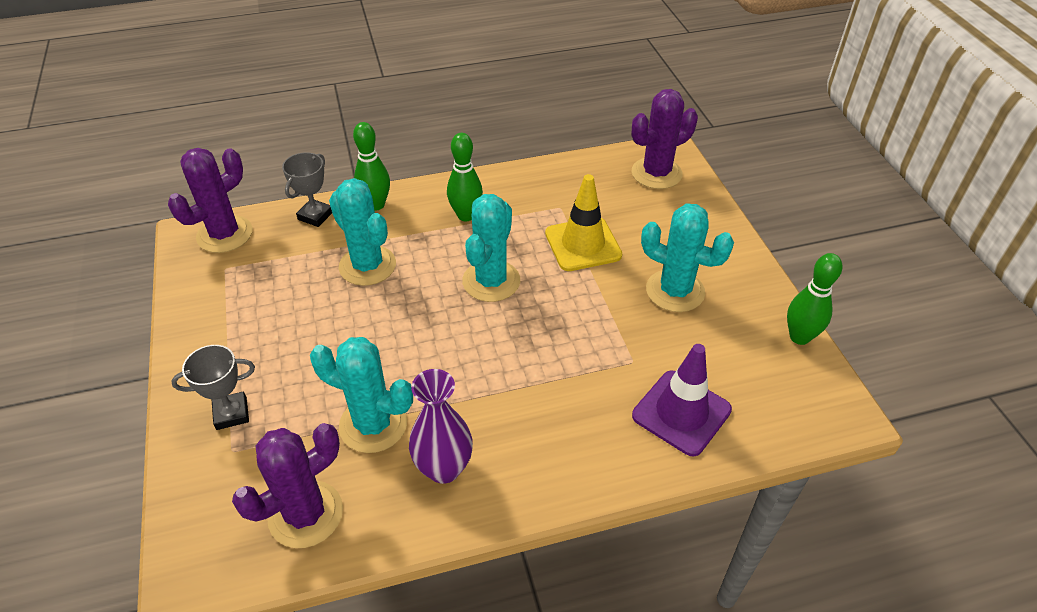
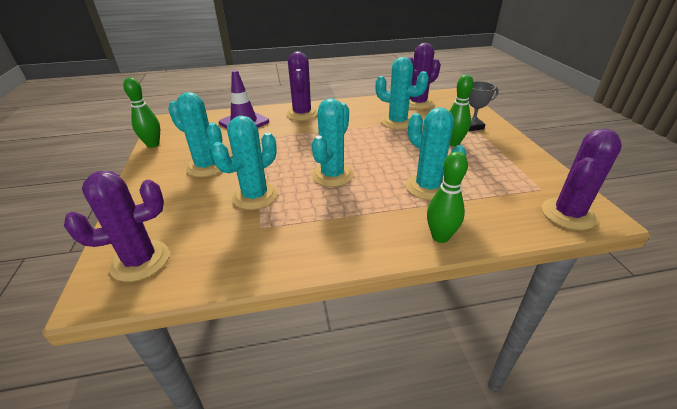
camera: 175 degrees left, 10 degrees down
grey trophy [282,152,332,227] -> none
purple vase [409,369,473,484] -> none
green bowling pin [447,133,483,221] -> green bowling pin moved to [449,75,474,146]
yellow traffic cone [545,174,622,271] -> turquoise cactus [211,116,278,210]
none -> purple cactus [286,51,318,121]

